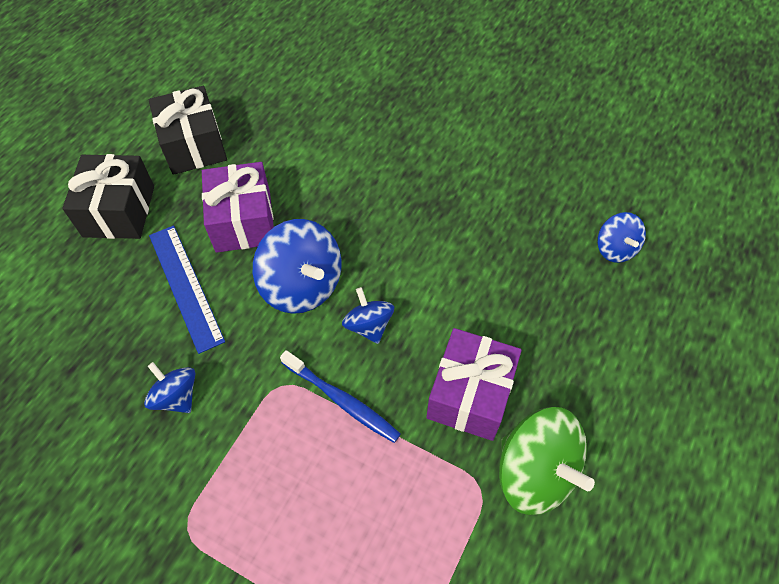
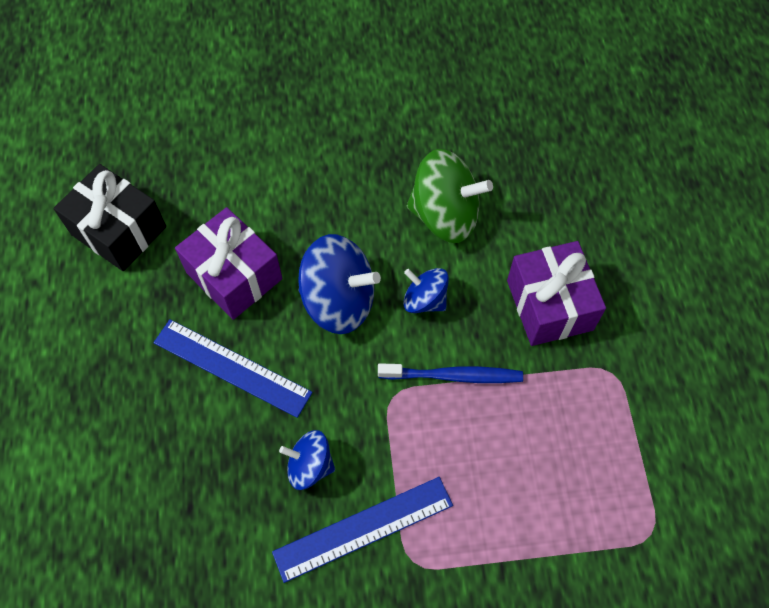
camera: 35 degrees left, 5 degrees up
black gift [62,154,154,239] -> none
green spinning top [499,407,595,515] -> green spinning top moved to [407,149,493,243]
blue spinning top [597,212,646,263] -> none
none -> blue ruler [272,477,453,583]

